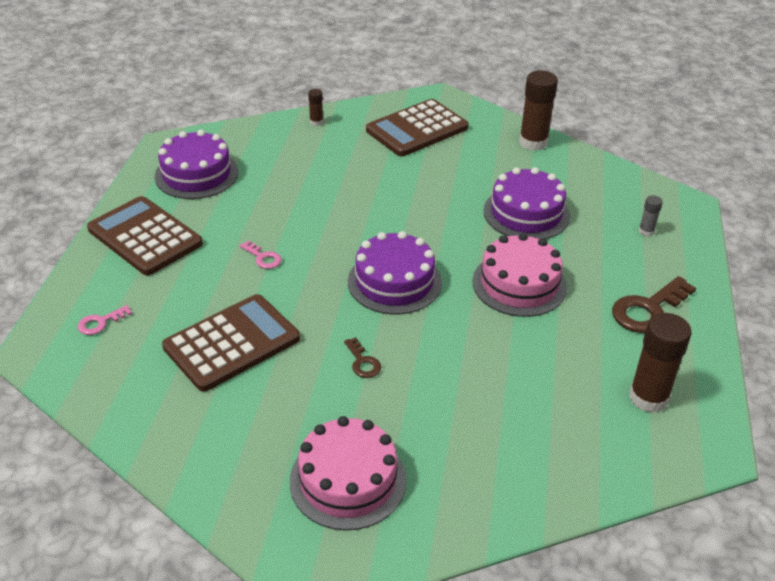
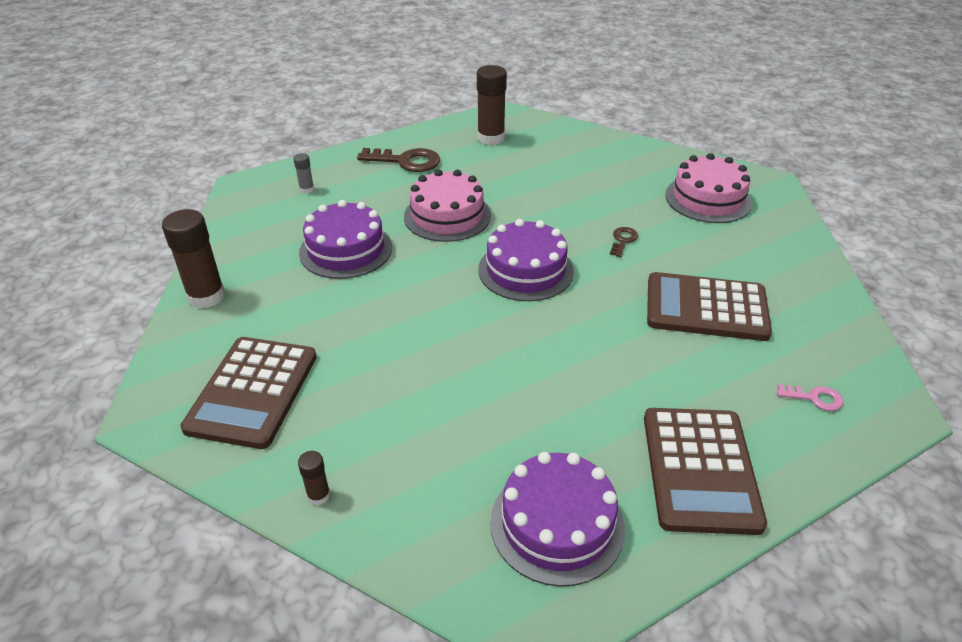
camera: 130 degrees left, 0 degrees up
pink key [240,240,282,269] -> none
brown calculator [366,99,469,157] -> brown calculator turned 90 degrees clockwise [180,337,317,449]

